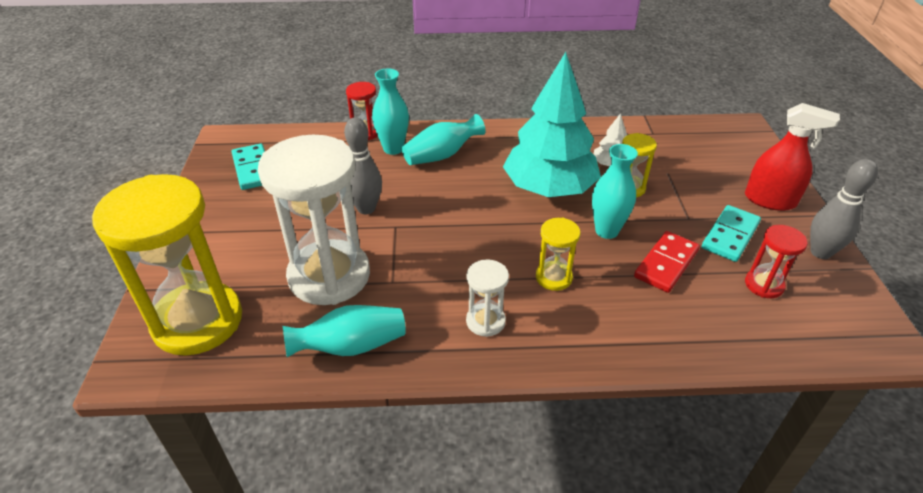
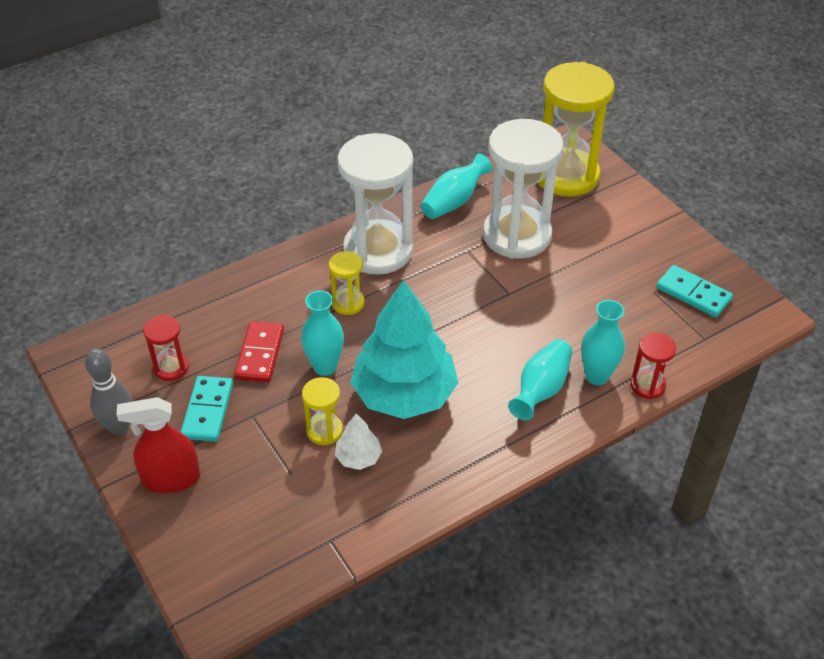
camera: 150 degrees right, 5 degrees up
grey bowling pin [344,117,382,214] -> none
white hourglass [466,259,509,337] -> white hourglass [337,133,413,275], size x2.21

